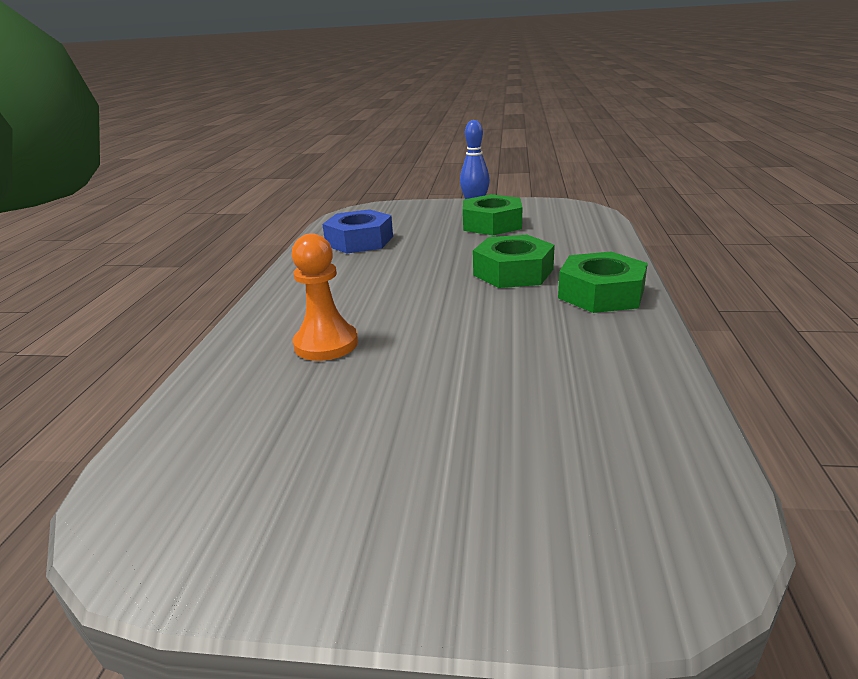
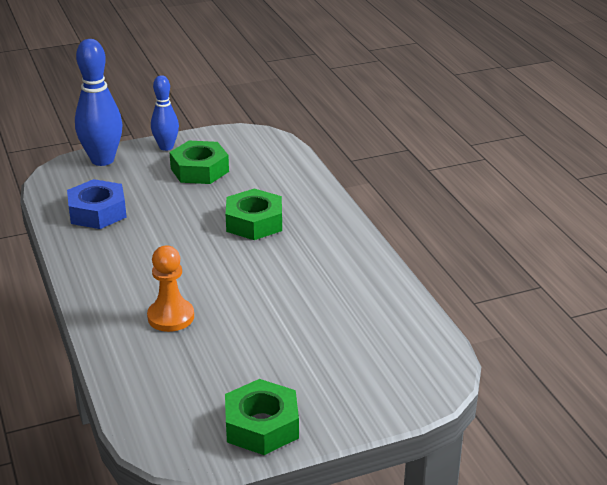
camera: 30 degrees left, 5 degrees up
green nut [558,252,648,313] -> green nut moved to [225,379,299,455]
none -> blue bowling pin [75,39,122,166]

